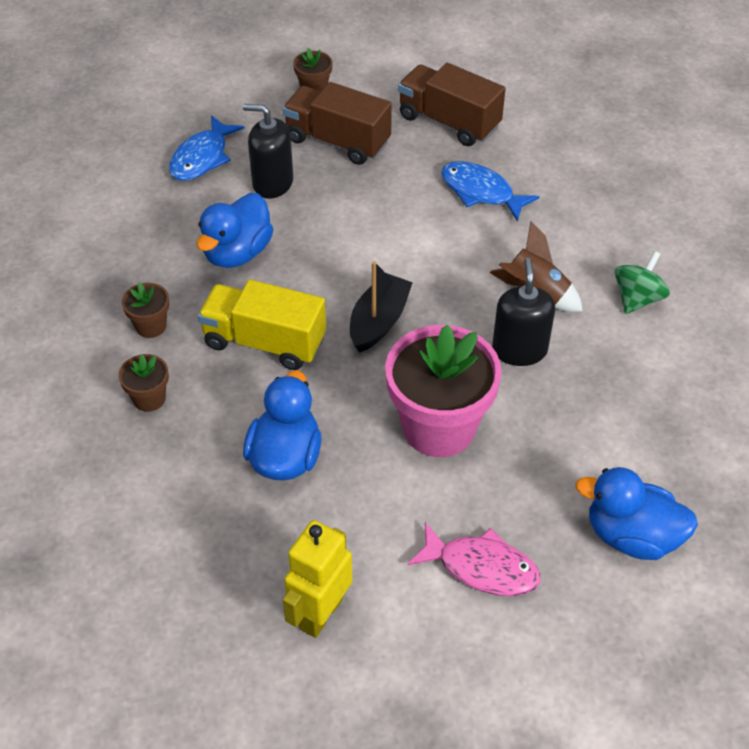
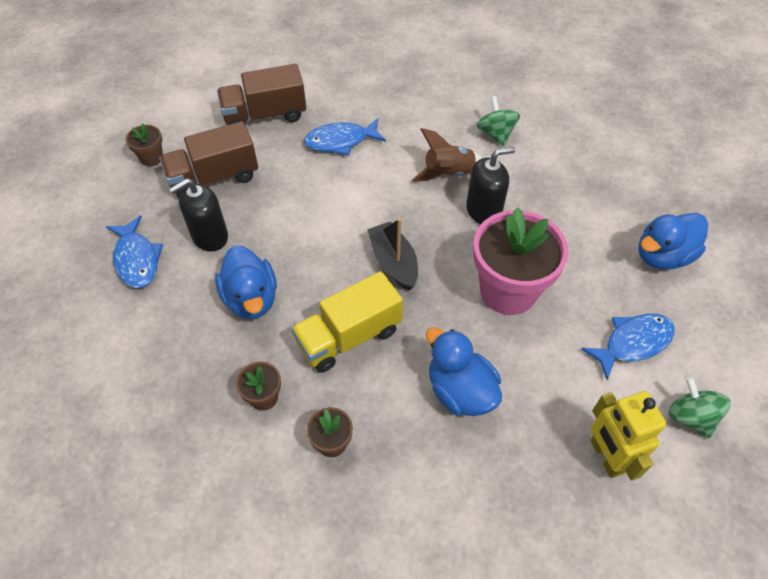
camera: 50 degrees left, 5 degrees up
pink fish [408,522,541,596] -> blue fish [581,314,675,380]
black soap dispenser [492,258,555,366] -> black soap dispenser turned 120 degrees clockwise [466,147,515,224]
none -> green spinning top [669,377,731,438]

